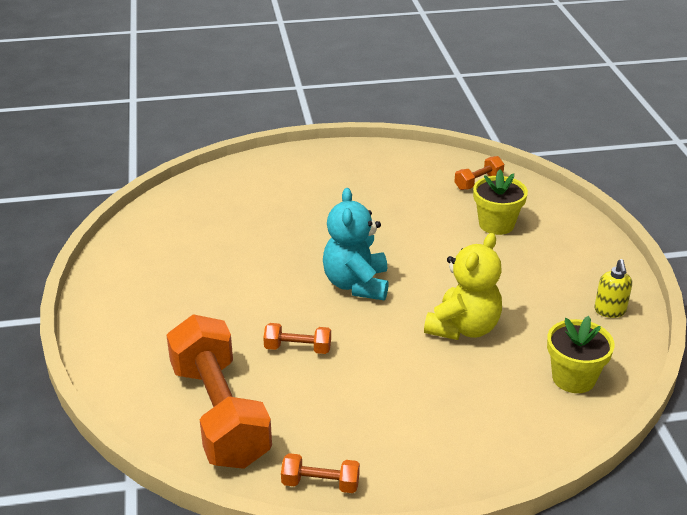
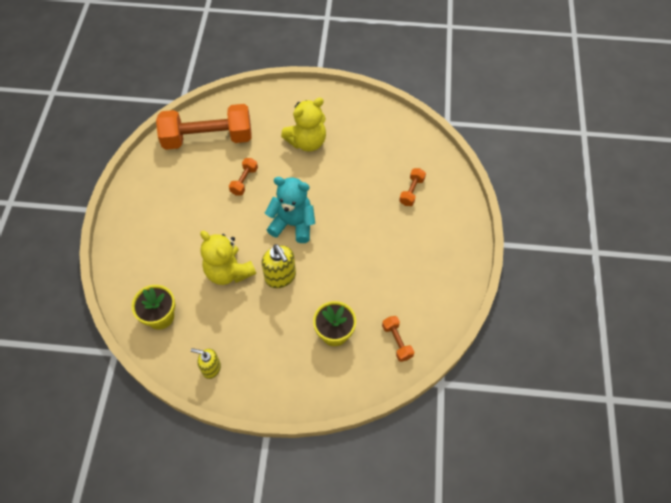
camera: 105 degrees right, 25 degrees up
orange dumbbell [281,453,360,493] -> orange dumbbell moved to [399,168,426,206]
none -> yellow soap dispenser [261,244,296,288]
none -> yellow teddy bear [281,98,326,151]

